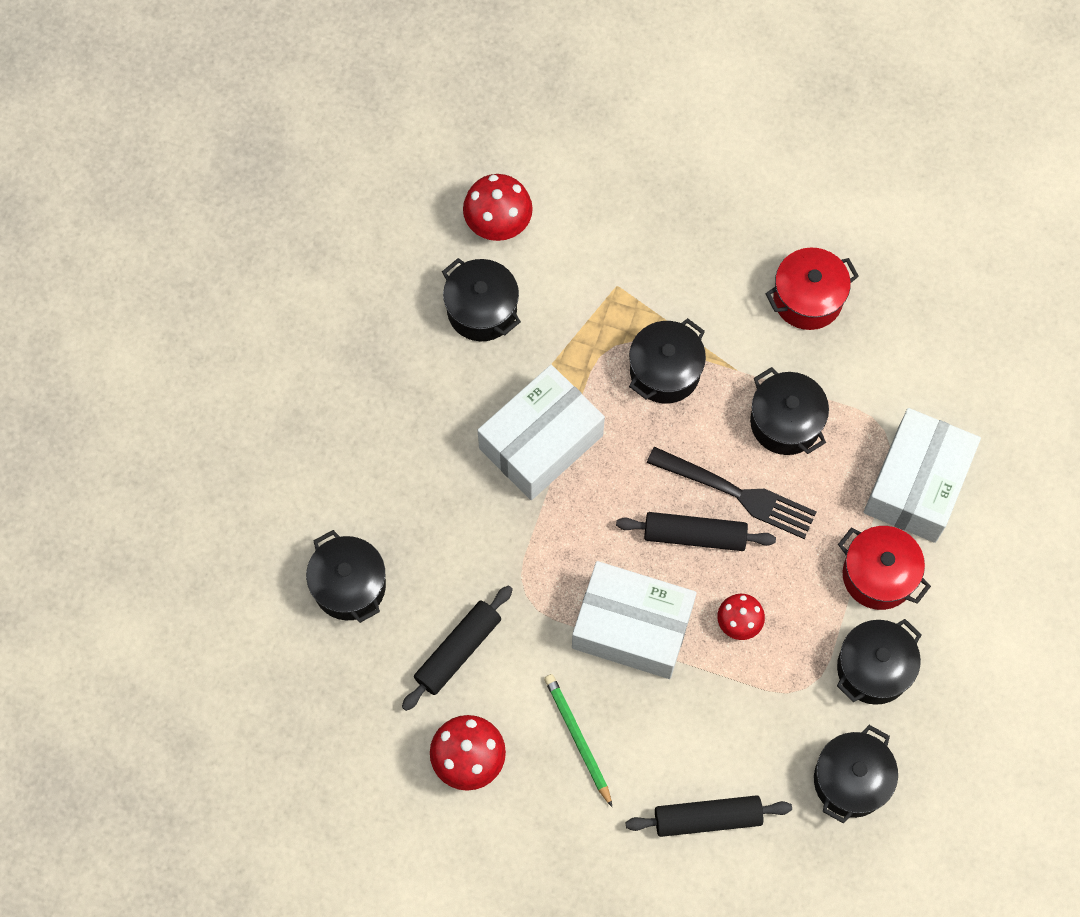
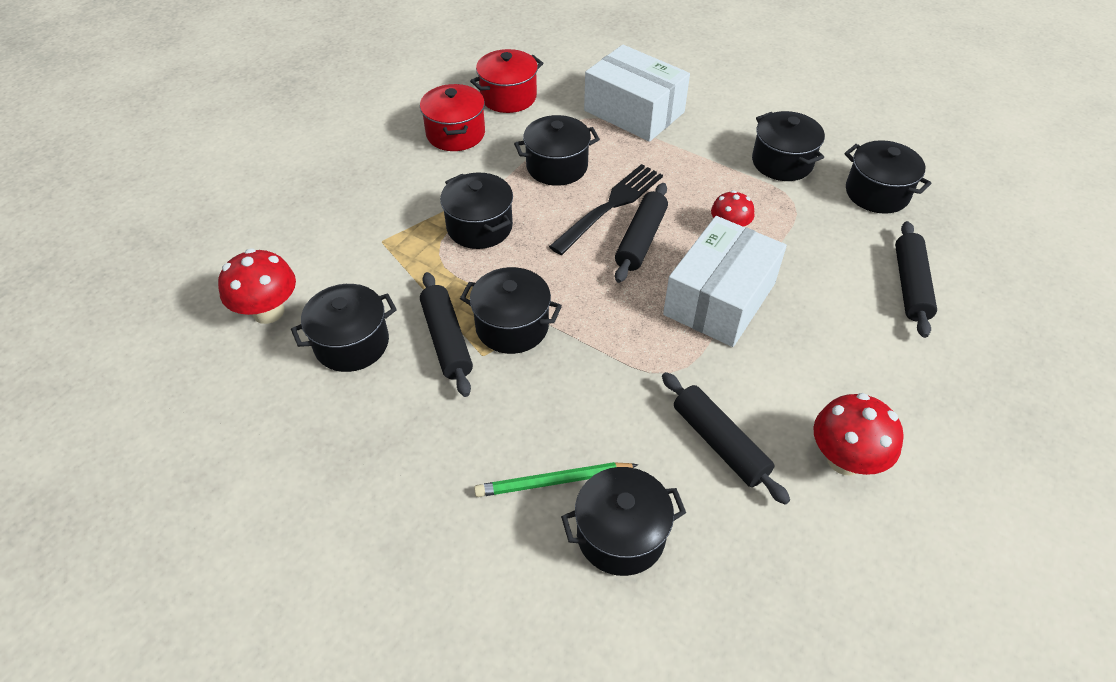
camera: 75 degrees left, 20 degrees down
white box [478,365,605,500] -> black pot [460,267,562,354]
green pencil [544,674,612,807] -> green pencil moved to [474,462,639,497]
red pot [838,526,931,610] -> red pot moved to [470,49,543,113]
none -> black rolling pin [420,272,473,397]

